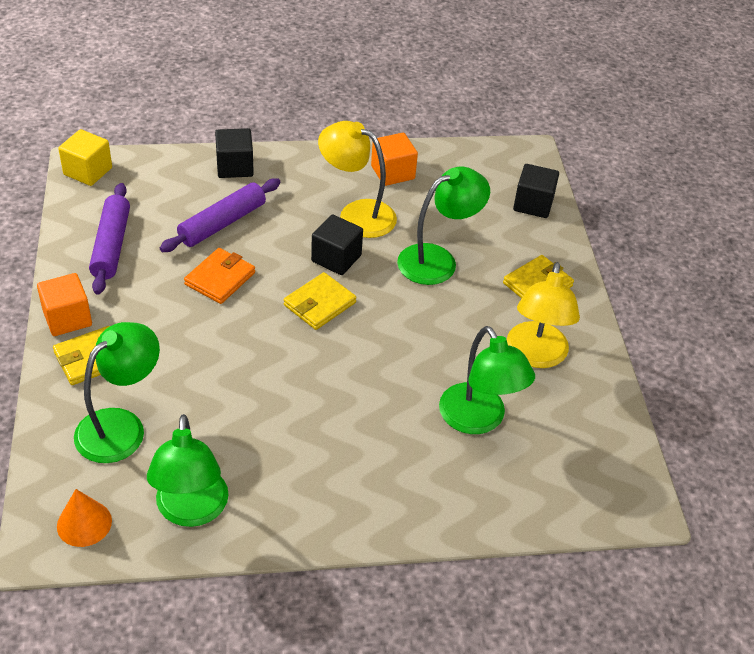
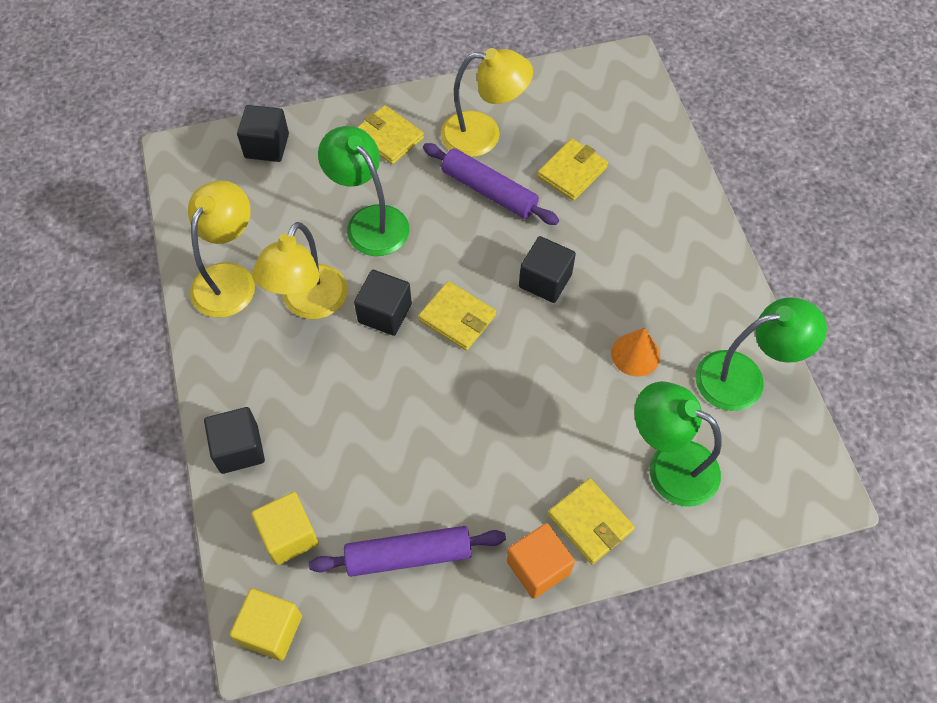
camera: 95 degrees left, 15 degrees up
orange cone [57,489,112,547] -> orange cone moved to [611,328,660,377]
purple rolling pin [160,178,281,252] -> purple rolling pin moved to [423,143,559,225]
orange wallet [184,248,255,304] -> none
orange cube [371,133,418,186] -> yellow lamp [188,180,255,318]
green lamp [439,326,535,434] -> yellow wallet [537,139,608,201]
none -> yellow cube [251,492,319,565]
none -> black cube [519,236,576,303]

